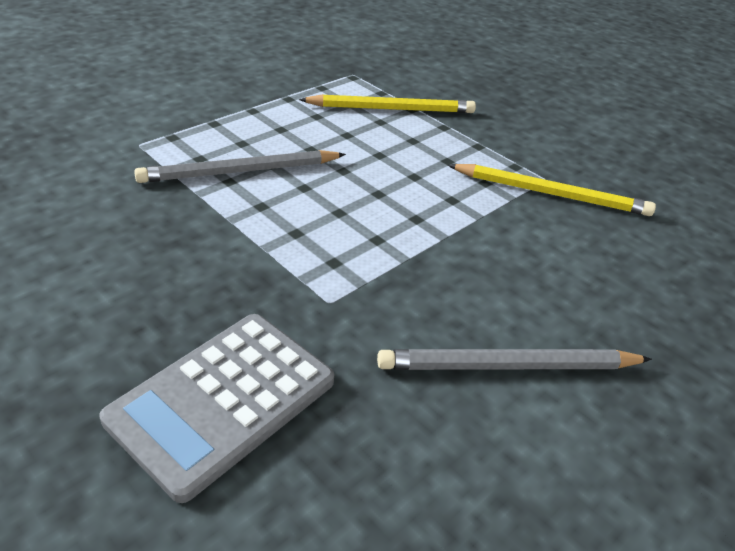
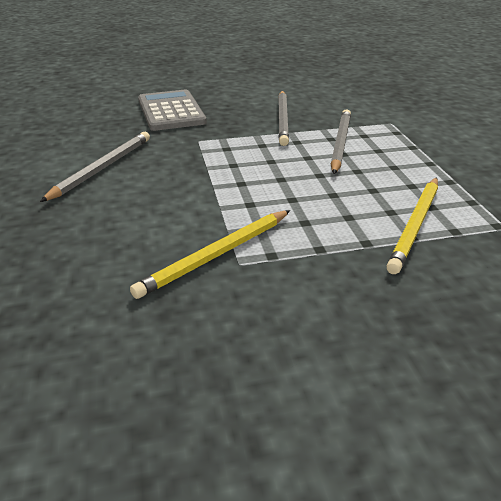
camera: 125 degrees right, 5 degrees down
none -> grey pencil [278,91,289,146]

